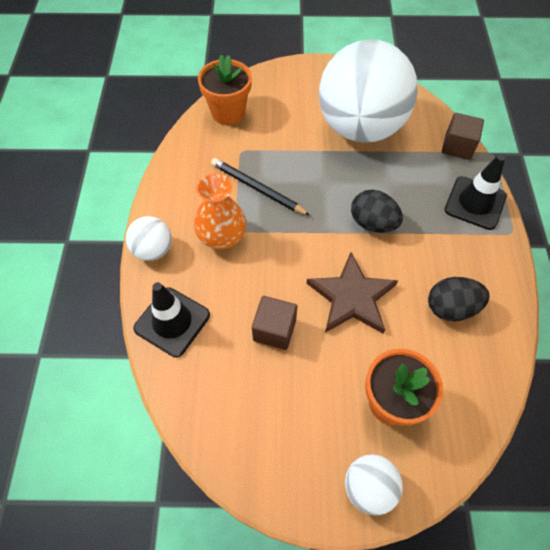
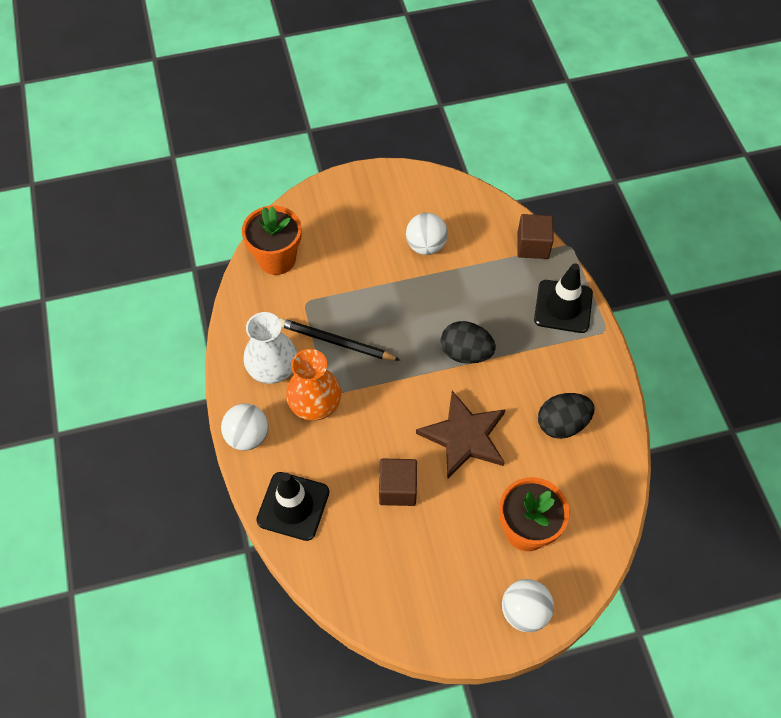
camera: 15 degrees left, 0 degrees up
white ball [319,39,418,143] -> white ball [406,213,448,255], size x0.41
none -> white vase [243,312,297,384]

